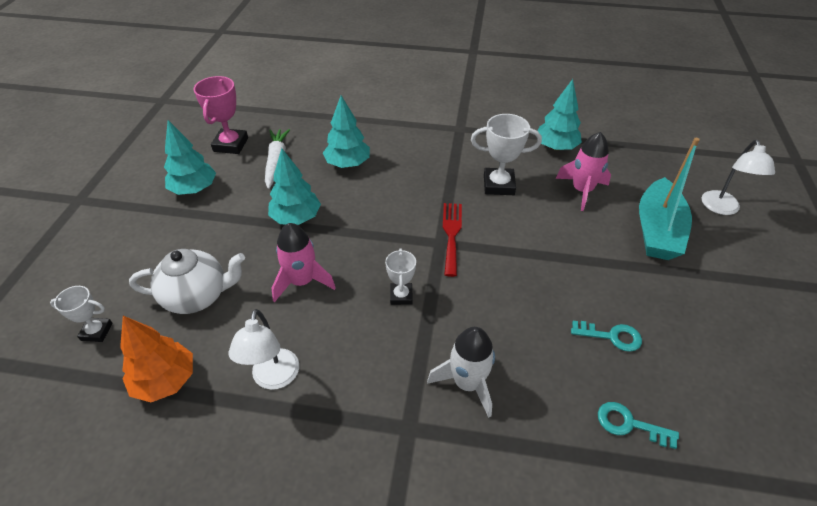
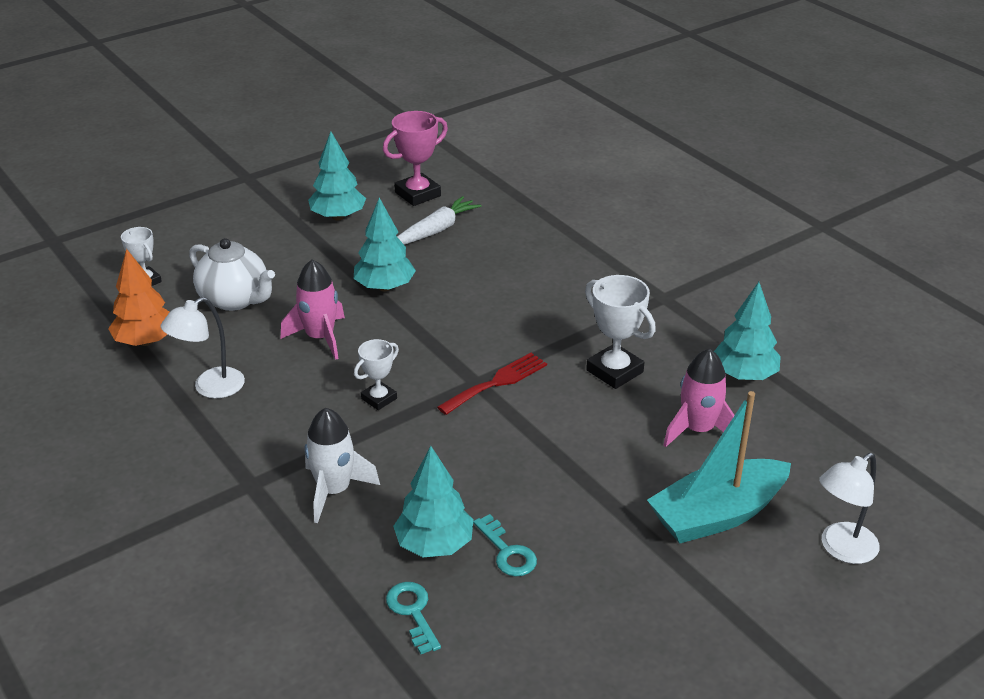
camera: 45 degrees right, 10 degrees down
turquoise tree [323,96,370,168] -> turquoise tree moved to [393,446,474,557]

